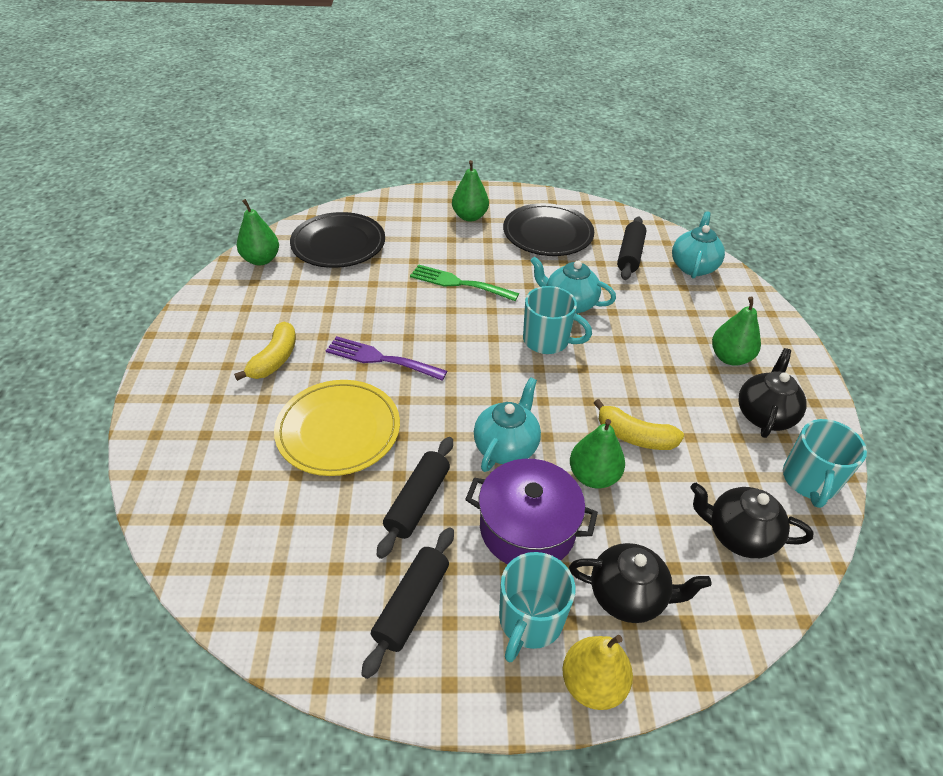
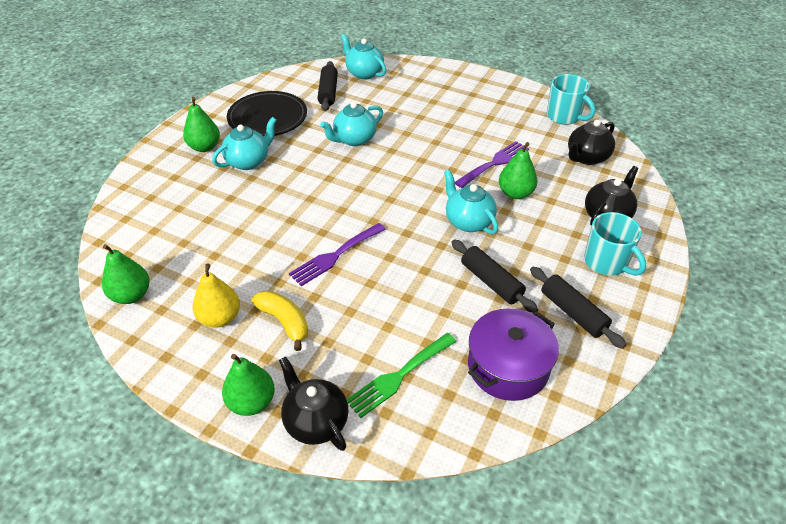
camera: 60 degrees left, 0 degrees up
yellow plate [274,380,400,476] -> none
black plate [290,212,385,268] -> none
green fork [410,264,519,301] -> green fork moved to [346,333,457,418]
purple pot [465,459,598,564] -> purple pot moved to [468,308,559,401]
turquoise mug [523,286,592,354] -> none
yellow pear [562,635,633,710] -> yellow pear moved to [193,263,240,328]
yellow banana [594,399,684,450] -> purple fork [455,141,529,188]
black rolling pin [617,216,646,280] -> black rolling pin turned 45 degrees clockwise [317,61,338,111]
green pear [712,297,761,366] -> green pear moved to [222,354,275,416]
black teapot [739,348,807,438] -> black teapot moved to [279,356,348,451]
none -> turquoise teapot [212,117,277,170]

